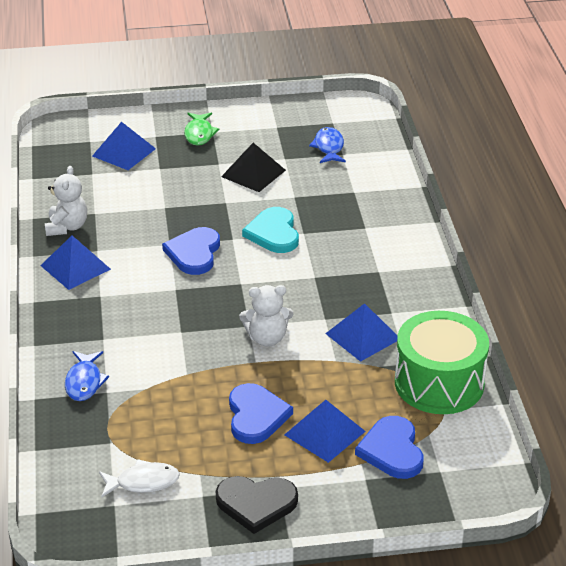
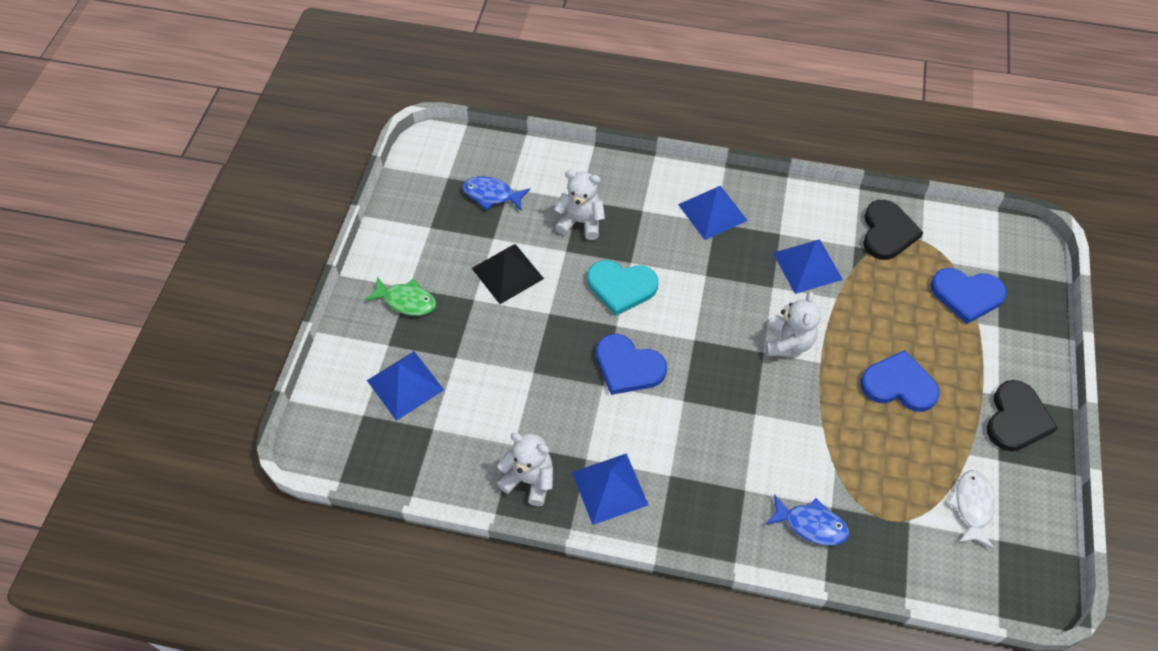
camera: 70 degrees left, 20 degrees up
blue pyramid [284,400,366,463] -> blue pyramid moved to [678,186,748,240]
green drum [395,311,489,414] -> black heart [863,200,923,260]
none -> white teddy bear [554,170,605,240]

